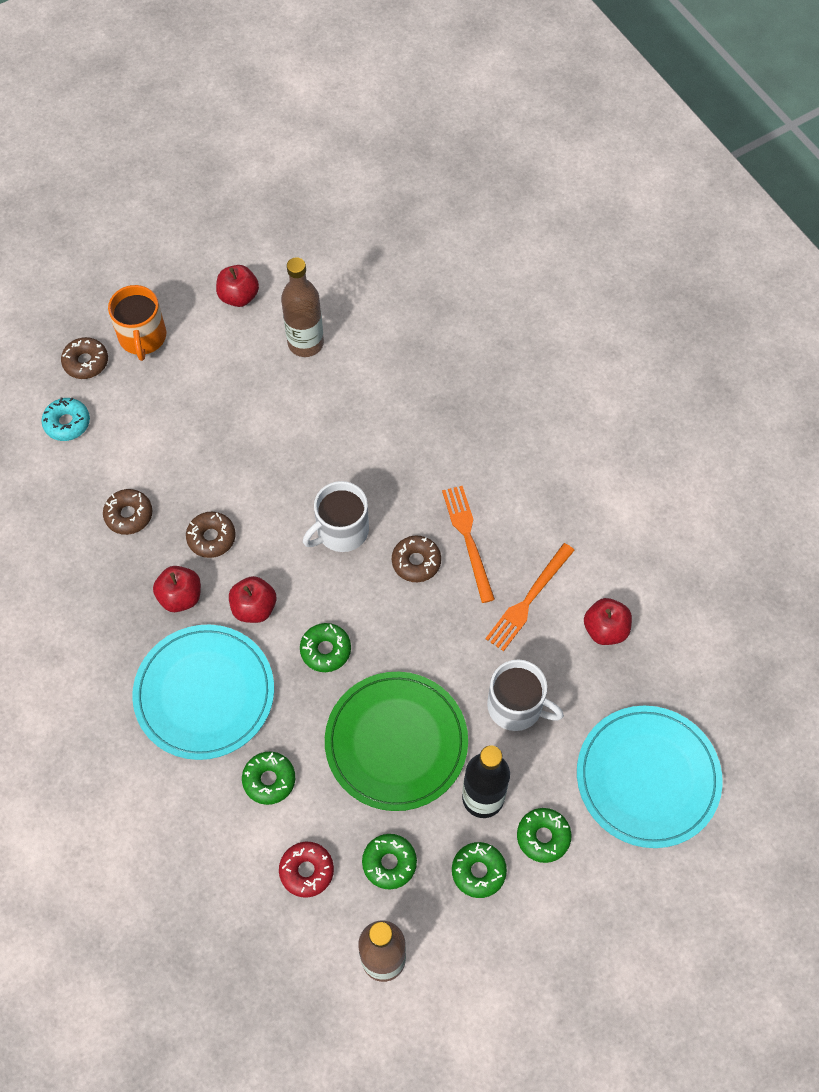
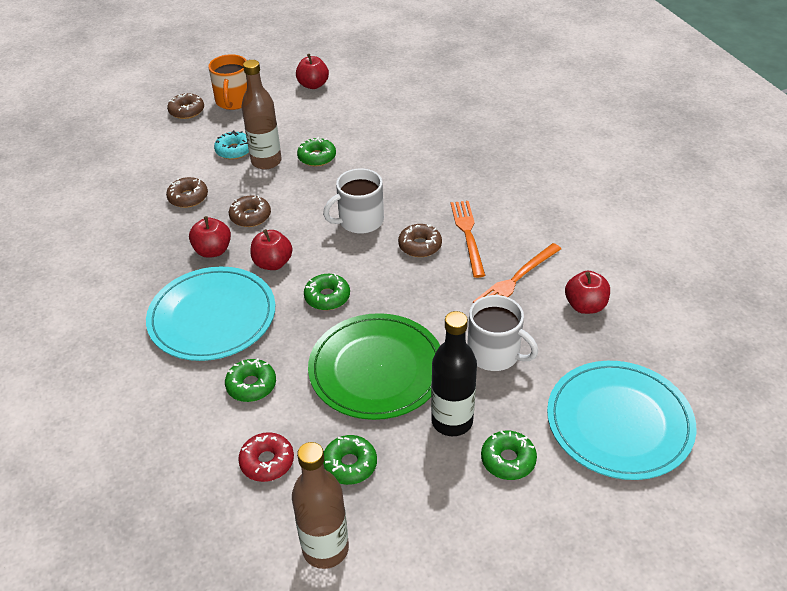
camera: 10 degrees right, 20 degrees down
turquoise donut [42,398,90,441] -> turquoise donut moved to [214,130,249,160]
brown bottle [281,257,324,357] -> brown bottle moved to [242,60,282,170]
green donut [452,842,507,898] -> green donut moved to [297,137,336,166]

